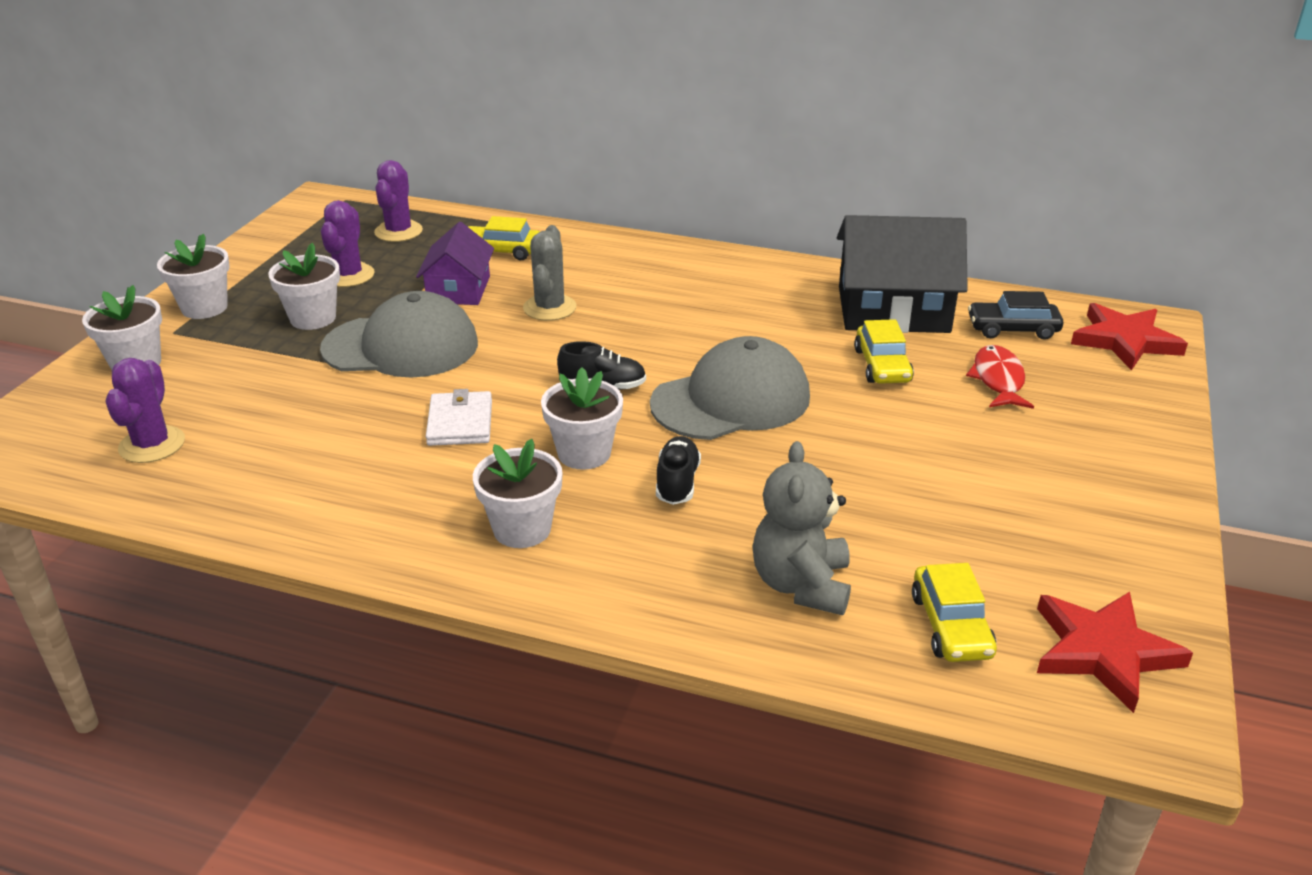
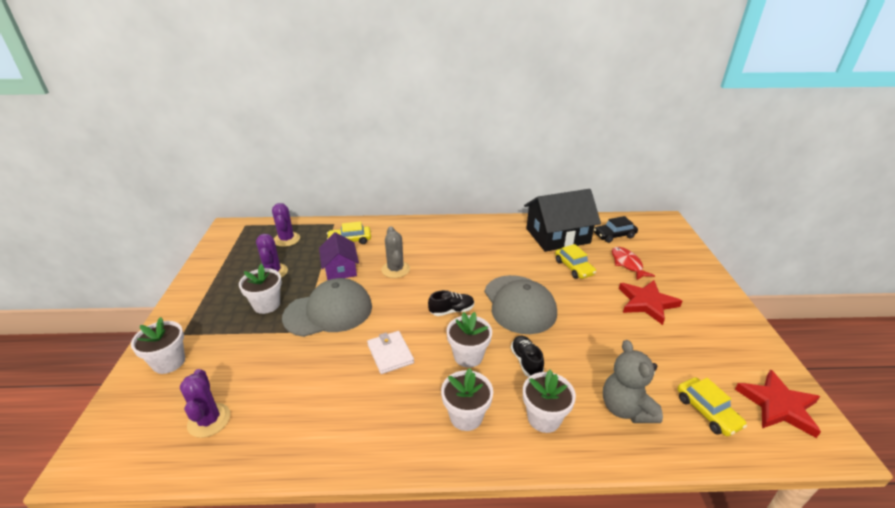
camera: 20 degrees left, 0 degrees up
white flower pot [157,234,230,319] -> white flower pot moved to [523,370,576,433]
grey cap [650,336,810,440] -> grey cap turned 120 degrees clockwise [484,275,557,334]
red star [1071,303,1188,371] -> red star moved to [619,280,682,325]

